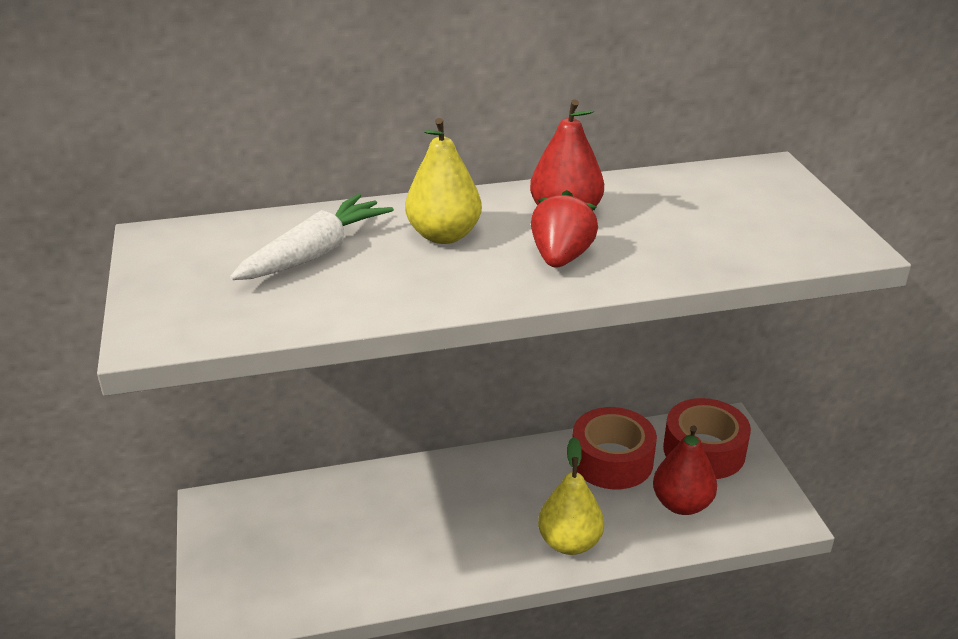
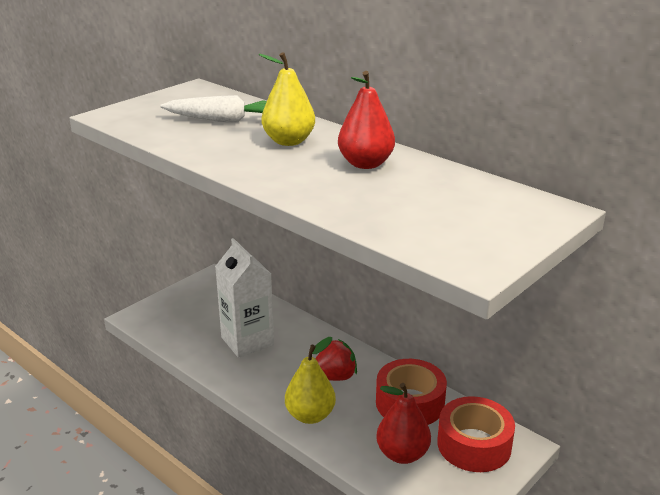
camera: 55 degrees right, 5 degrees down
red strawberry [531,190,598,267] -> red strawberry moved to [315,339,357,381]
none -> white carton [215,238,274,358]

